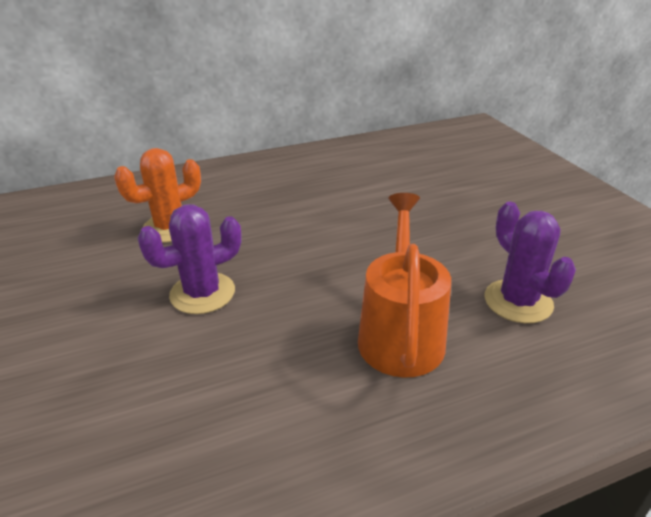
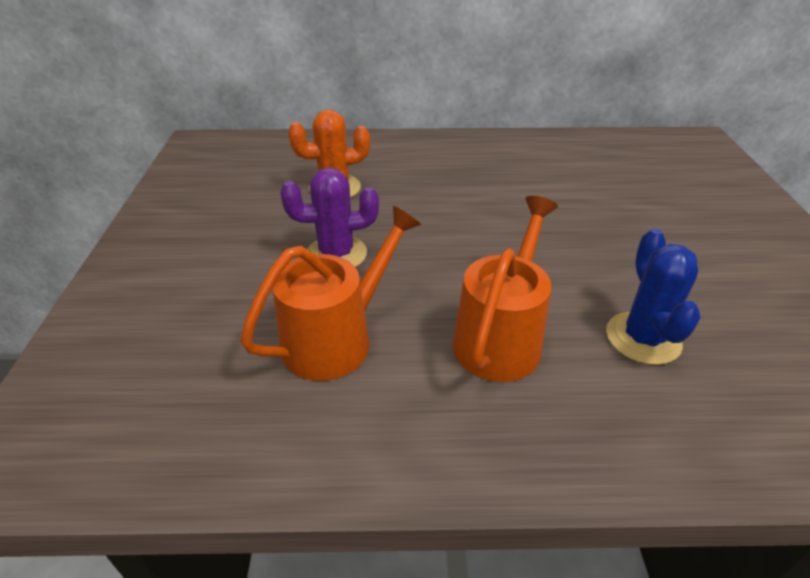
camera: 20 degrees right, 5 degrees up
purple cactus [485,202,576,323] -> blue cactus [606,229,700,365]
none -> orange watering can [241,206,421,381]

